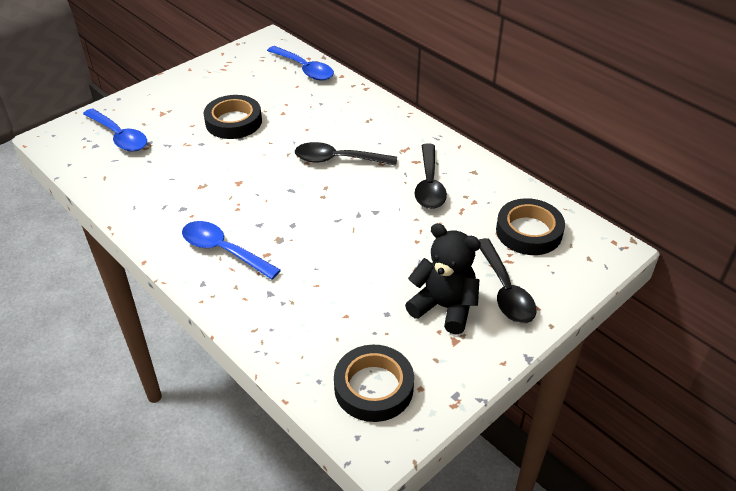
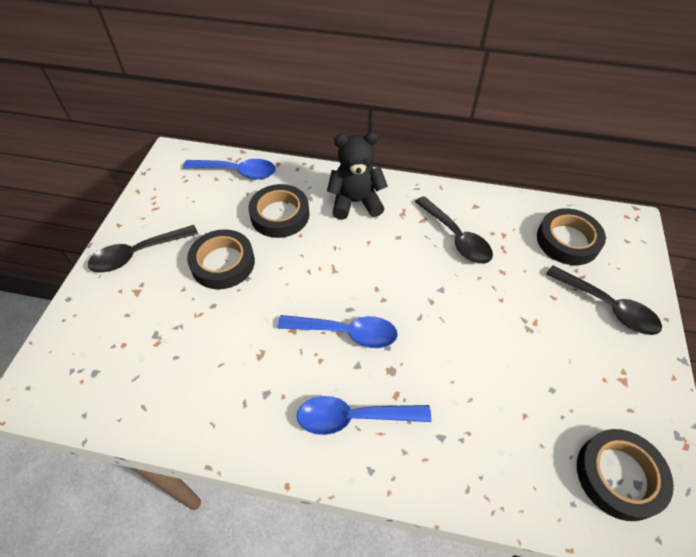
camera: 35 degrees left, 10 degrees up
blue spoon [83,108,147,152] -> blue spoon moved to [278,315,398,348]
black spoon [295,142,397,166] -> black spoon moved to [88,225,198,273]
black teddy bear [405,223,481,335] -> black teddy bear moved to [327,132,388,220]
none -> black tape [248,184,309,238]

